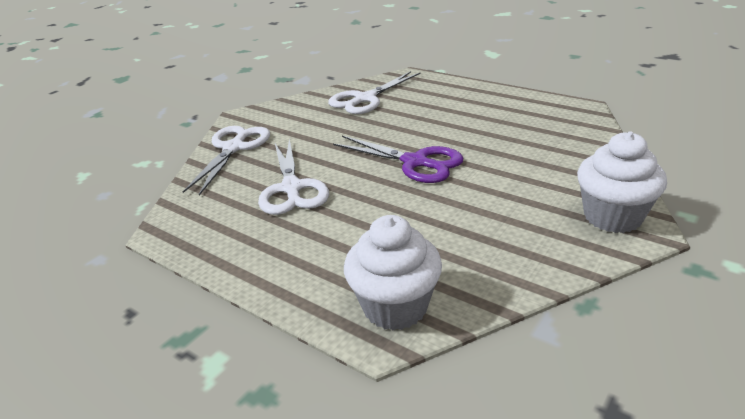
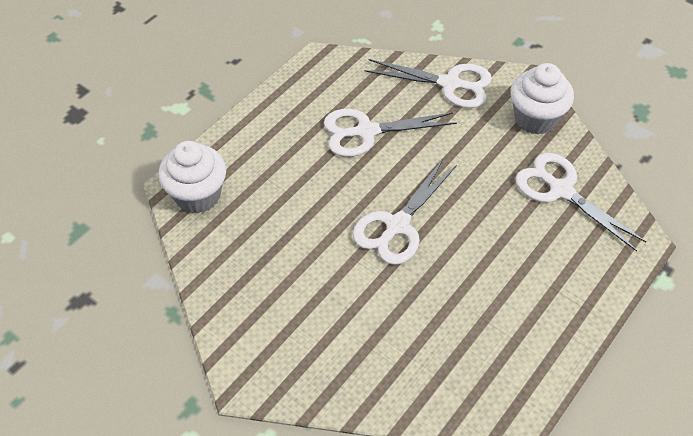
camera: 90 degrees right, 20 degrees up
purple scissors [333,136,463,183] -> white scissors [353,159,457,265]
white cupcake [577,132,667,233] -> white cupcake moved to [511,63,574,134]

